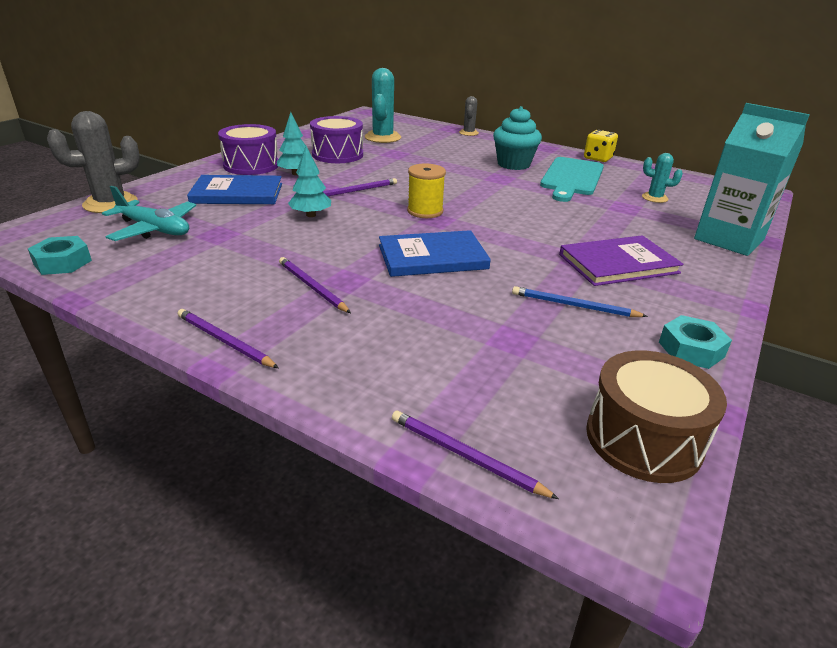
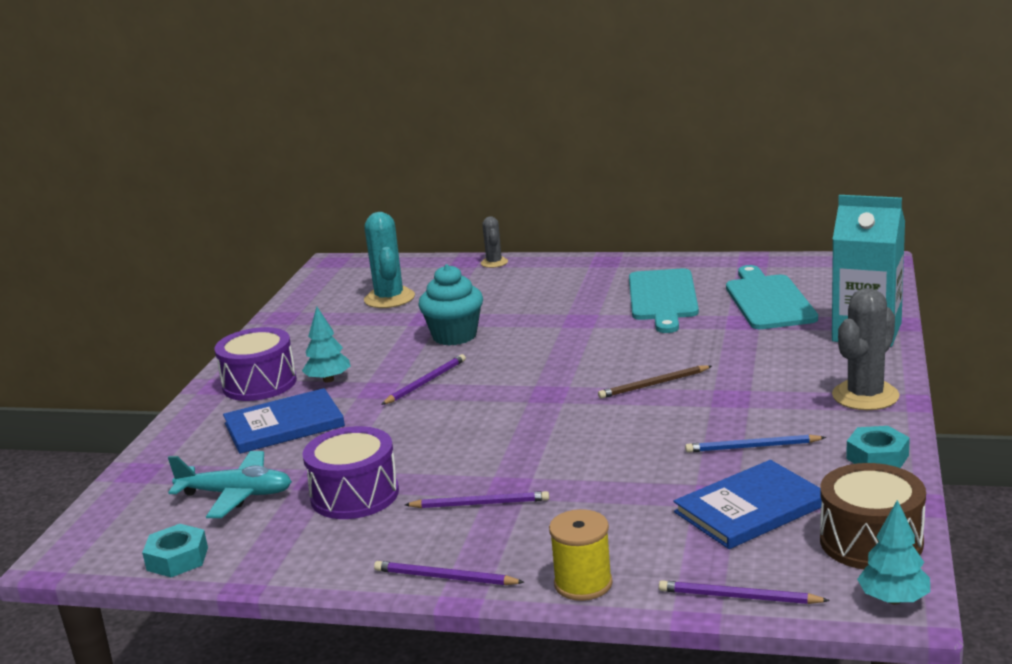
camera: 15 degrees left, 10 degrees down
grey cactus [47,111,140,213] -> grey cactus moved to [832,288,900,410]
purple pencil [279,257,351,313] -> purple pencil turned 150 degrees clockwise [405,491,549,508]
turquoise tree [288,146,331,217] -> turquoise tree moved to [857,500,930,604]
purple drum [310,116,363,163] -> purple drum moved to [303,426,399,519]
blue book [379,230,491,277] -> blue book moved to [674,460,822,549]
yellow spool [407,163,446,218] -> yellow spool moved to [549,509,613,601]
turquoise cupcake [493,106,542,170] -> turquoise cupcake moved to [418,264,483,345]
purple book [559,235,684,286] -> none
yellow dice [584,130,618,162] -> none
turquoise cactus [642,153,683,203] -> turquoise cutting board [726,265,818,329]
none -> brown pencil [598,365,712,399]

